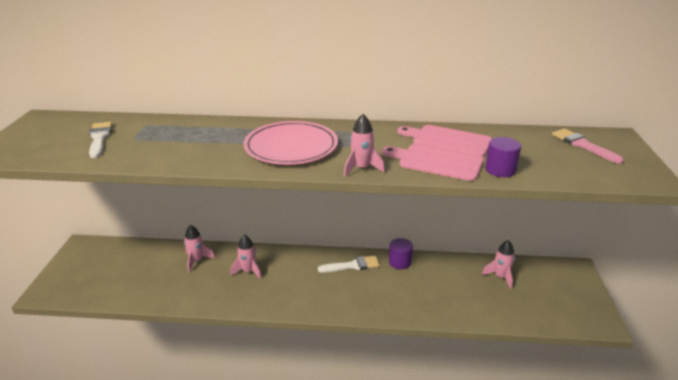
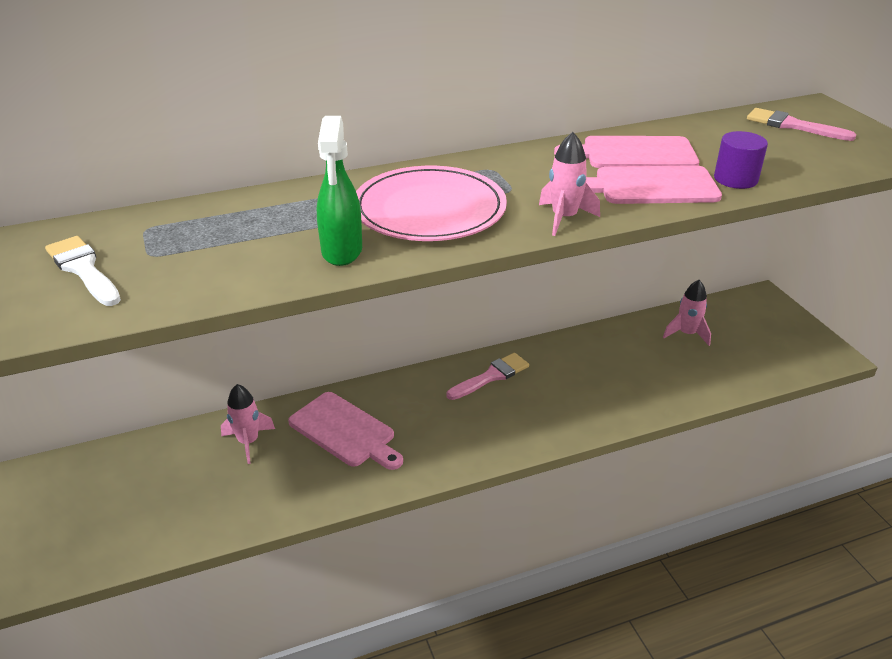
camera: 25 degrees left, 5 degrees up
pink rocket [230,235,262,279] -> pink cutting board [288,392,403,470]
white brush [318,256,380,273] -> pink brush [447,353,529,400]
purple cylinder [389,238,413,269] -> none
none -> green spray bottle [317,116,362,266]

